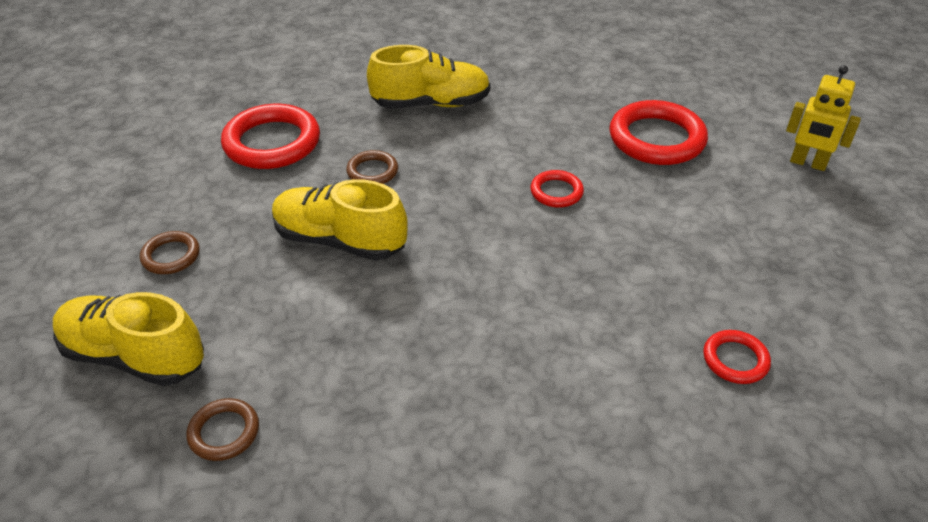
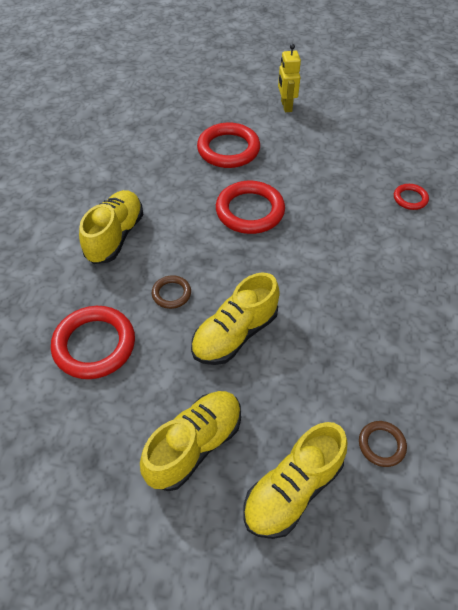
camera: 65 degrees left, 10 degrees up
brown ring [140,231,200,274] -> yellow shoe [140,391,241,491]
red ring [530,170,584,208] -> red ring [216,181,285,234], size x1.96
yellow robot [786,65,861,171] -> yellow robot turned 120 degrees clockwise [278,44,301,112]

